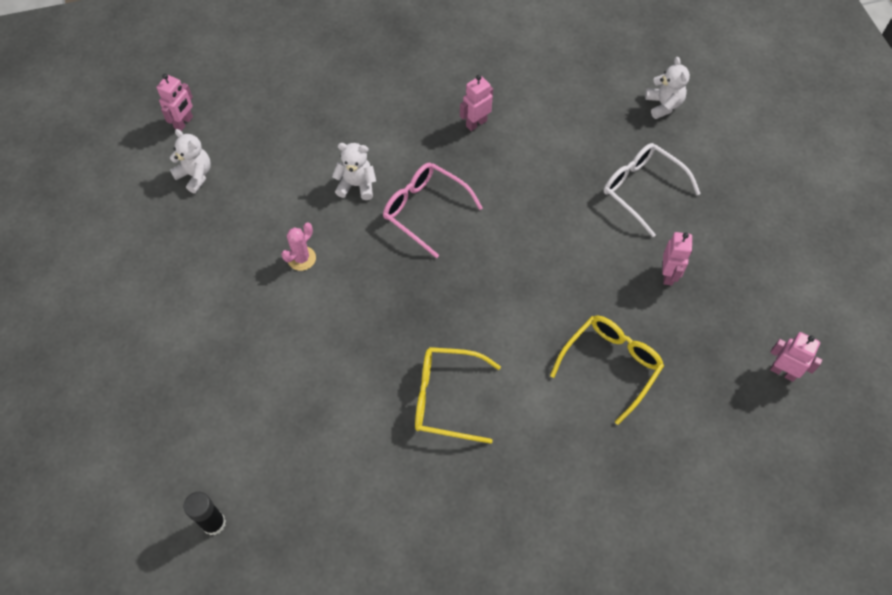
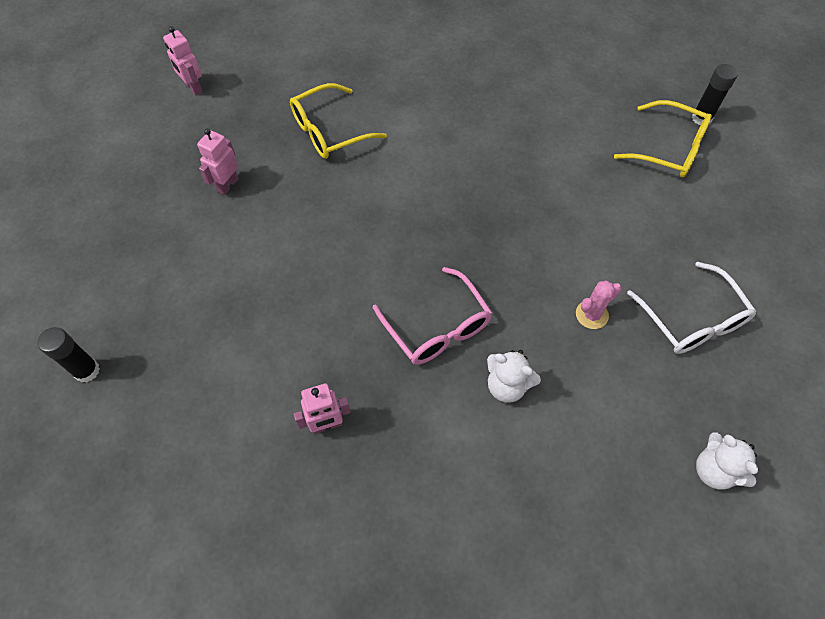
camera: 160 degrees left, 0 degrees up
pink robot [157,74,193,131] -> none
yellow glasses [415,347,501,444] -> yellow glasses moved to [614,100,712,178]
white glasses [604,143,701,237] -> white glasses moved to [627,262,756,354]
white teddy bear [645,57,690,119] -> black glue stick [38,327,100,382]

